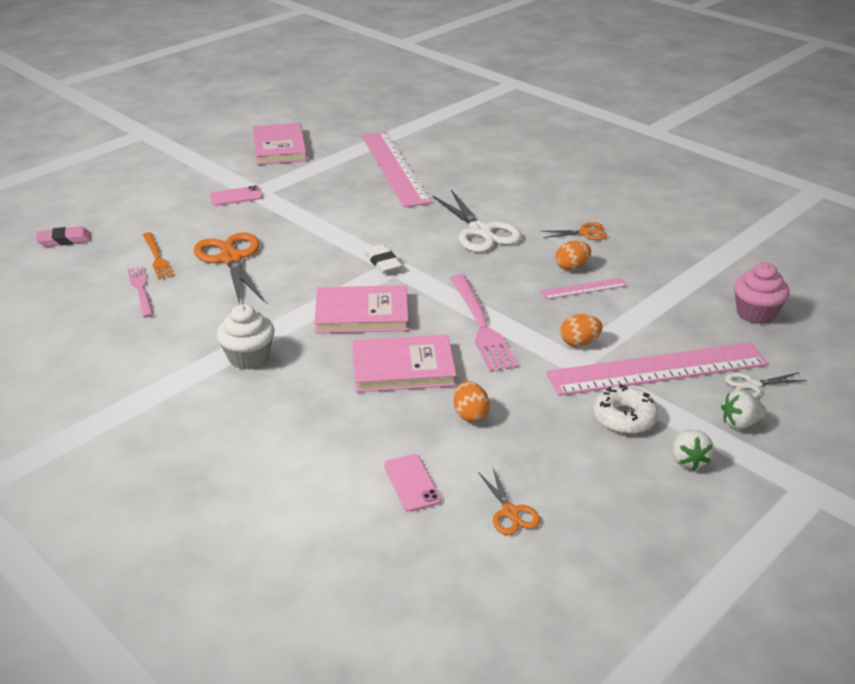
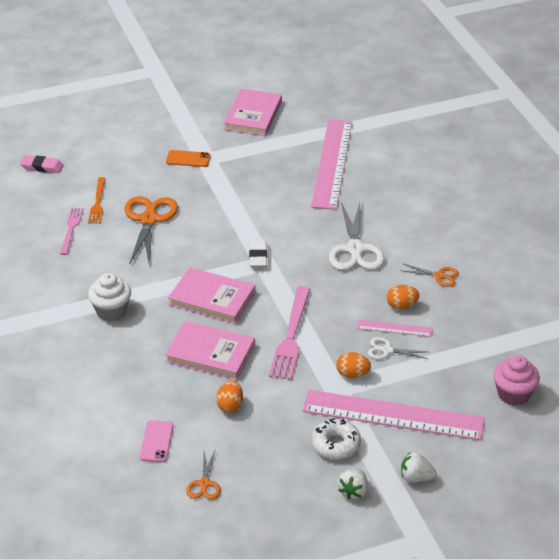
camera: 25 degrees right, 5 degrees up
pink phone [210,185,263,206] -> orange phone [166,150,210,167]
white scissors [725,372,807,398] -> white scissors moved to [368,337,428,359]

